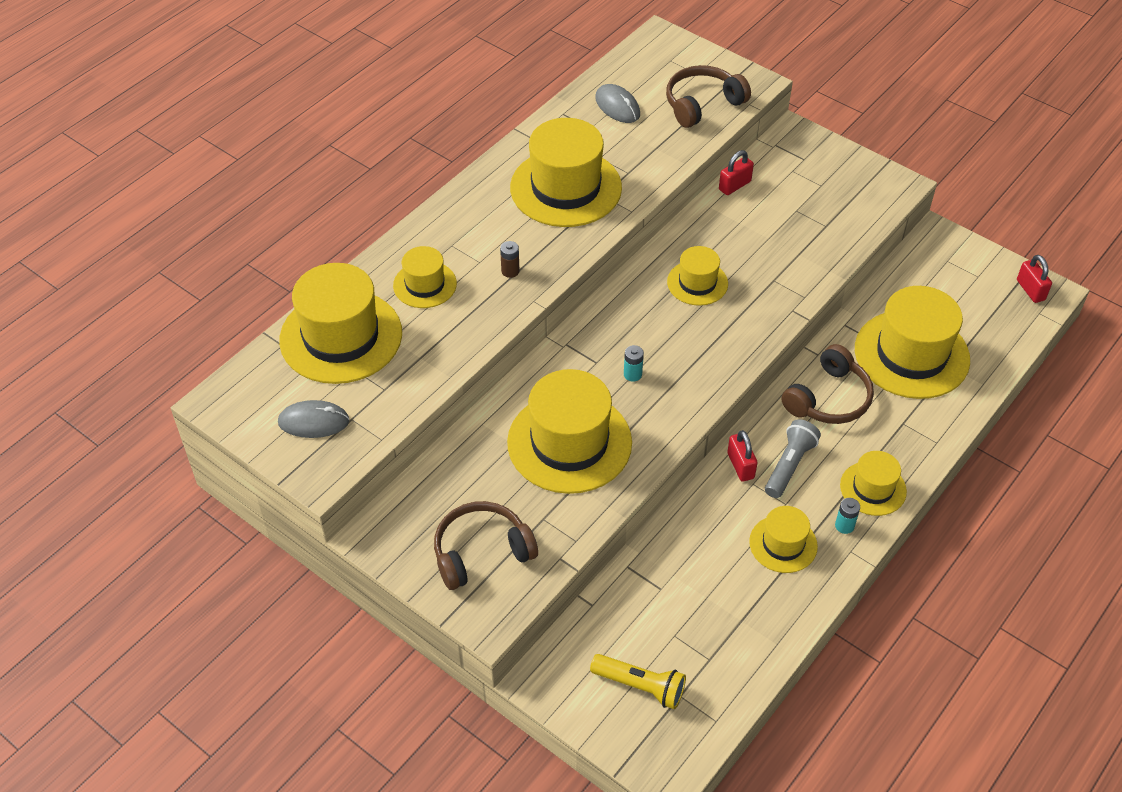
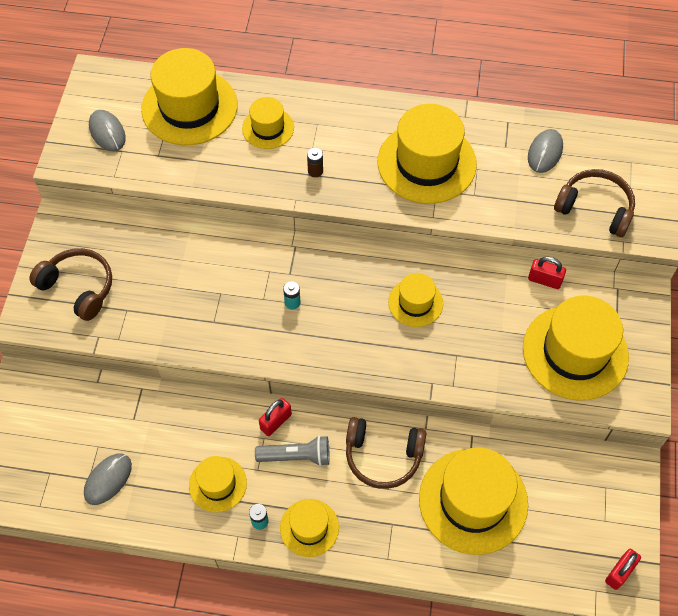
camera: 60 degrees right, 10 degrees up
yellow hat [507,369,632,494] -> yellow hat moved to [523,296,629,400]
yellow flashlight [590,654,686,709] -> none
none -> grey mouse [84,454,132,505]

